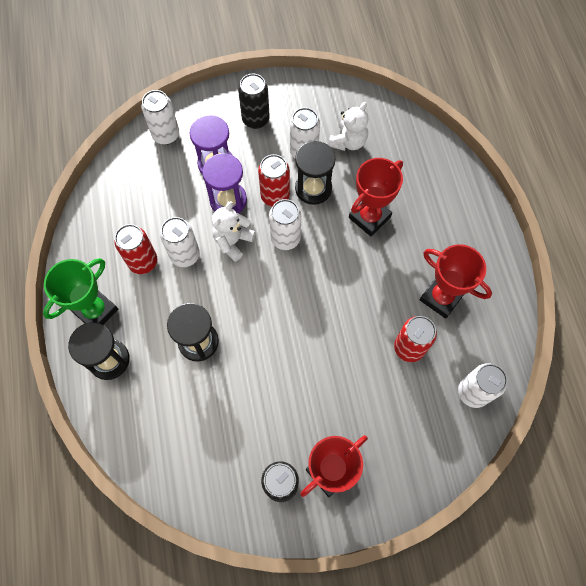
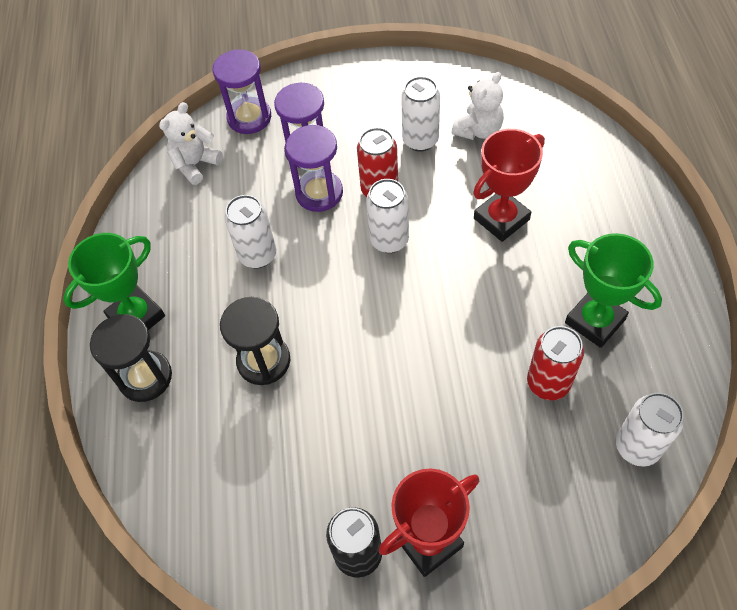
camera: 10 degrees right, 10 degrees down
red can [114,224,157,274] -> none
white can [141,90,179,145] -> purple hourglass [213,49,271,134]
white teddy bear [212,201,255,262] -> white teddy bear moved to [159,102,223,185]
black can [238,74,270,129] -> none
black hourglass [295,141,336,205] -> none
red trophy [420,244,492,319] -> green trophy [565,233,662,348]

